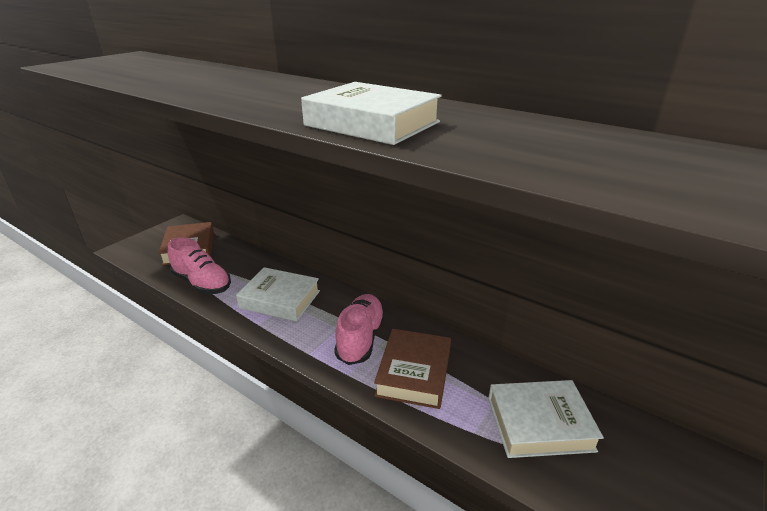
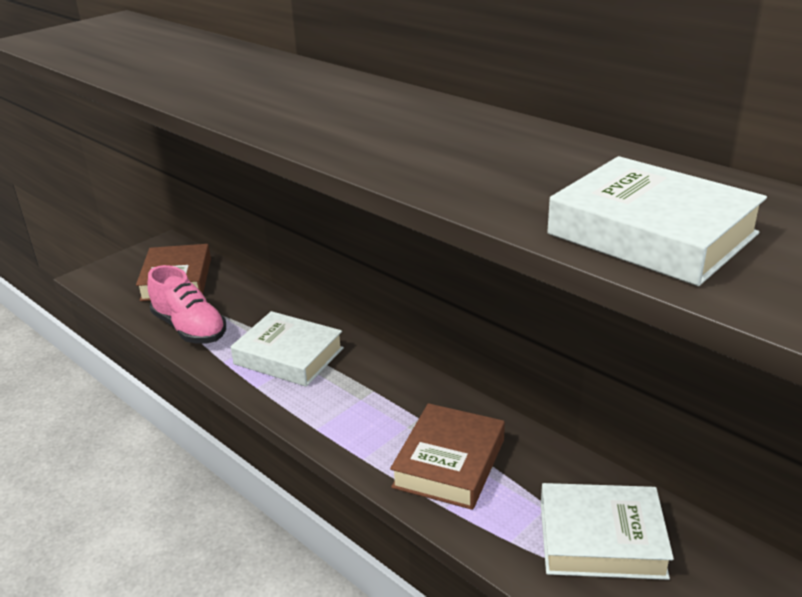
camera: 10 degrees right, 0 degrees up
white book [301,82,442,145] -> white book moved to [547,156,767,286]
pink shoe [334,294,385,365] -> none

